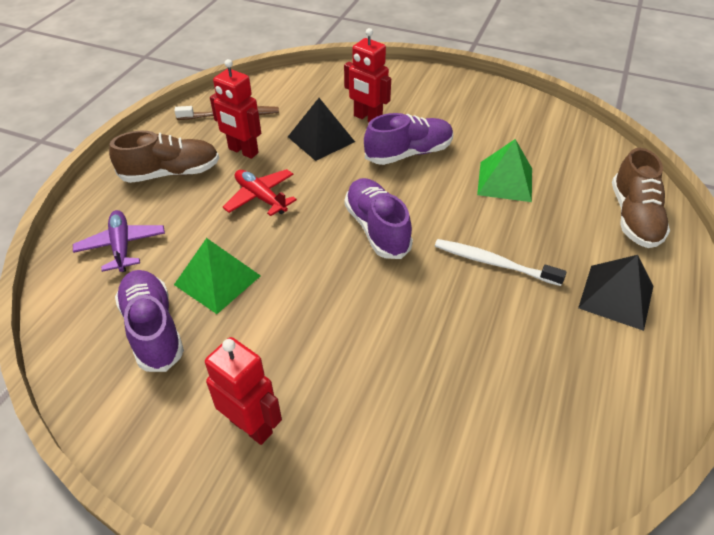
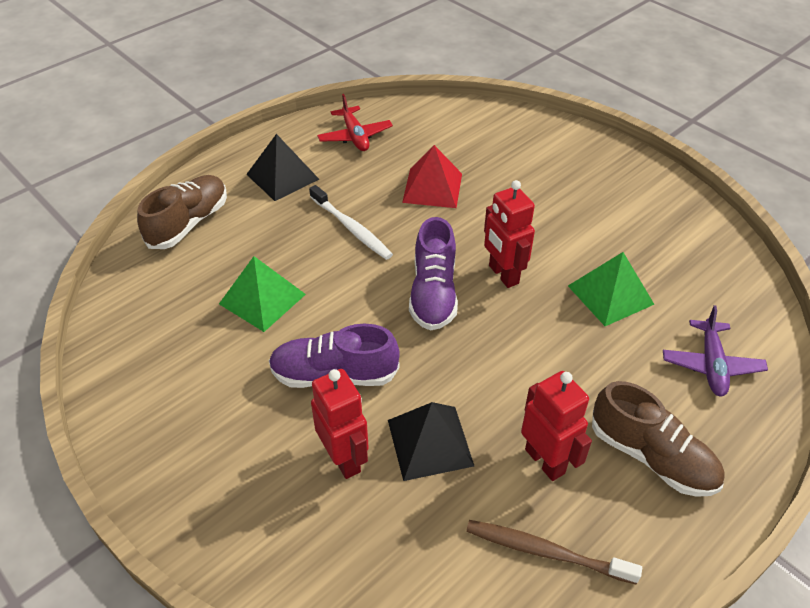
camera: 155 degrees left, 0 degrees up
brown shoe [109,131,219,183] -> brown shoe turned 150 degrees counterclockwise [592,381,725,497]
purple shoe [115,270,184,372] -> none
red robot [205,337,282,445] -> red robot moved to [484,180,535,288]
red plane [223,169,297,216] -> red plane moved to [317,94,393,151]
none -> red pyramid [402,145,462,208]

